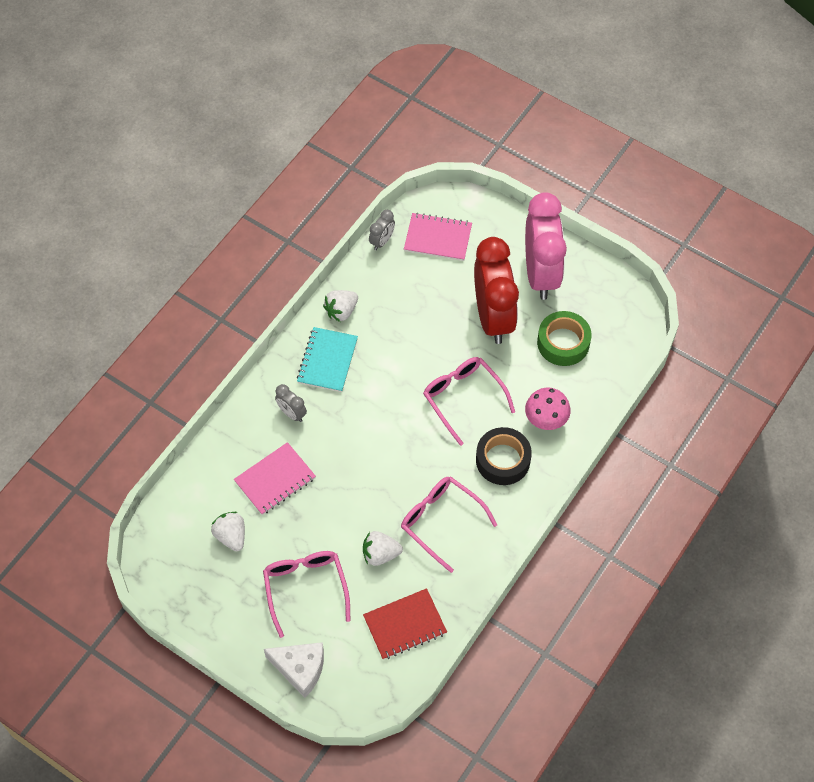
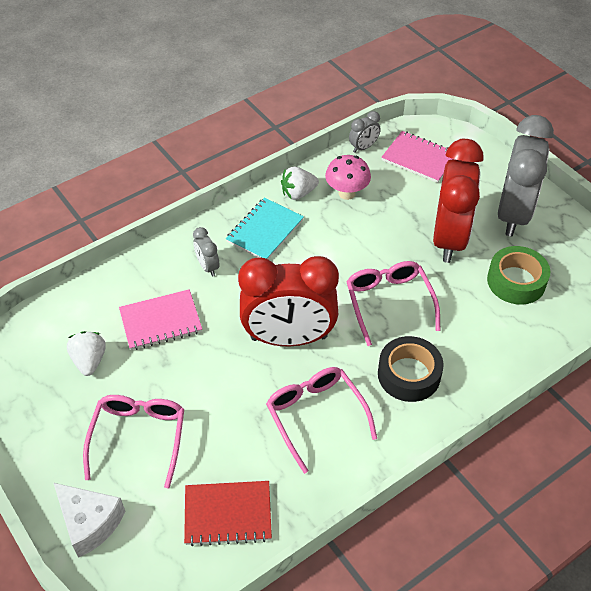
camera: 20 degrees right, 10 degrees down
white strawberry [363,531,403,566] -> none
pink clock [525,192,567,300] -> grey clock [498,115,554,236]
pink mushroom [525,388,571,430] -> pink mushroom moved to [325,155,371,200]
none -> red clock [238,256,339,347]

